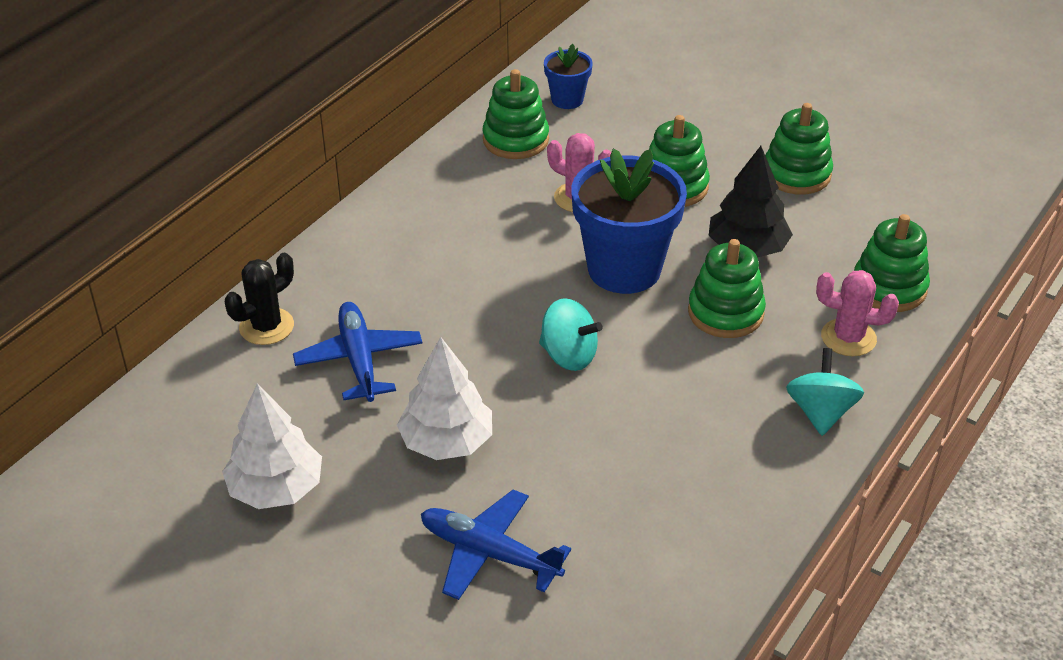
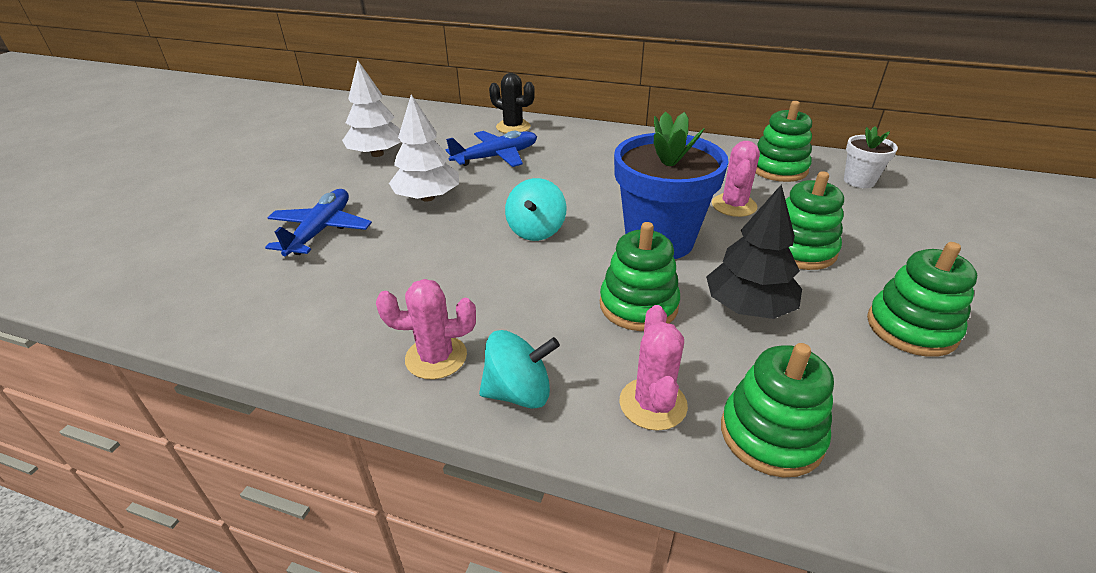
camera: 75 degrees right, 5 degrees down
blue flower pot [544,44,593,109] -> white flower pot [844,126,898,188]
none -> pink cactus [376,279,476,379]

